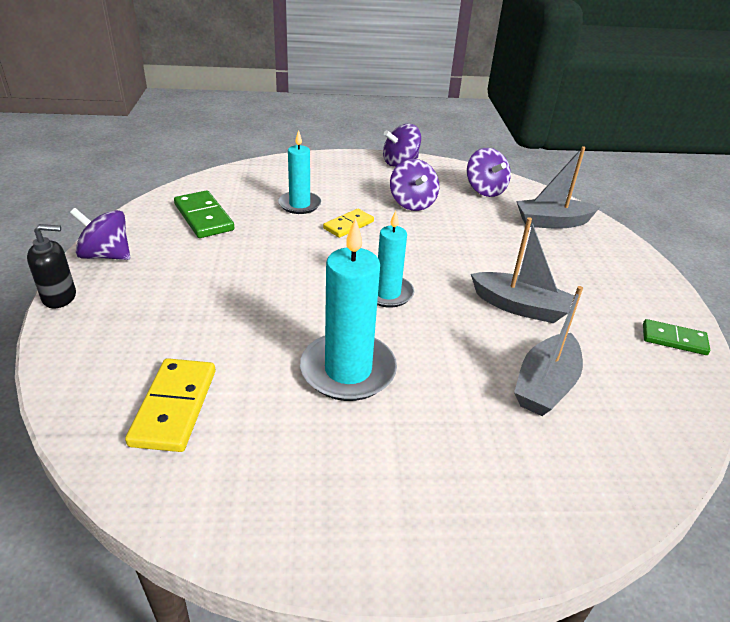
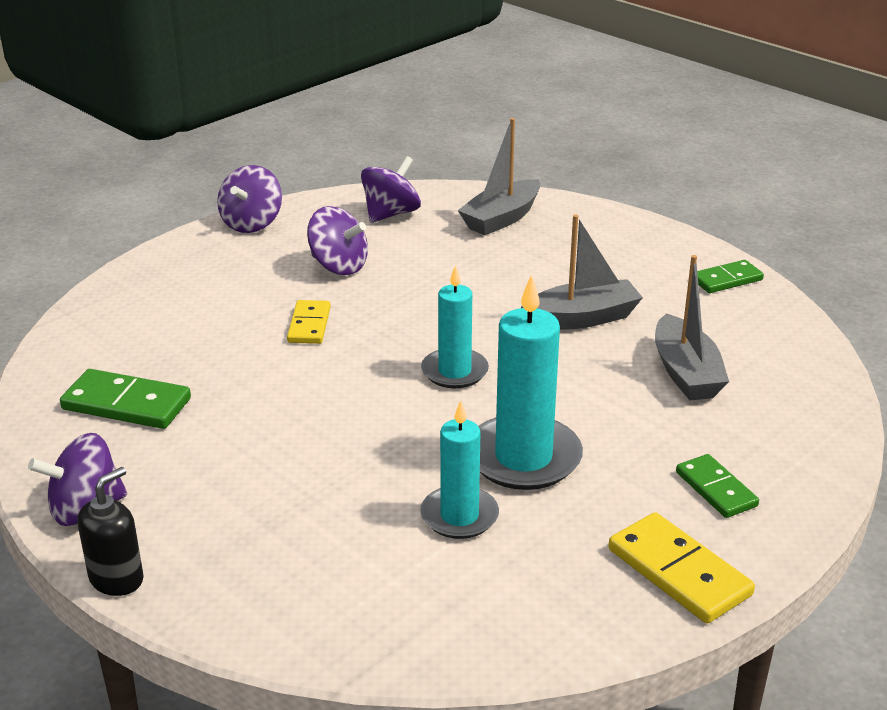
camera: 40 degrees left, 5 degrees down
yellow domino [125,358,215,452] -> yellow domino moved to [609,512,755,623]
turquoise candle [278,130,321,214] -> turquoise candle moved to [420,400,499,539]
purple spinning top [467,148,511,197] -> purple spinning top turned 75 degrees counterclockwise [361,156,421,223]
none -> green domino [676,454,759,518]

